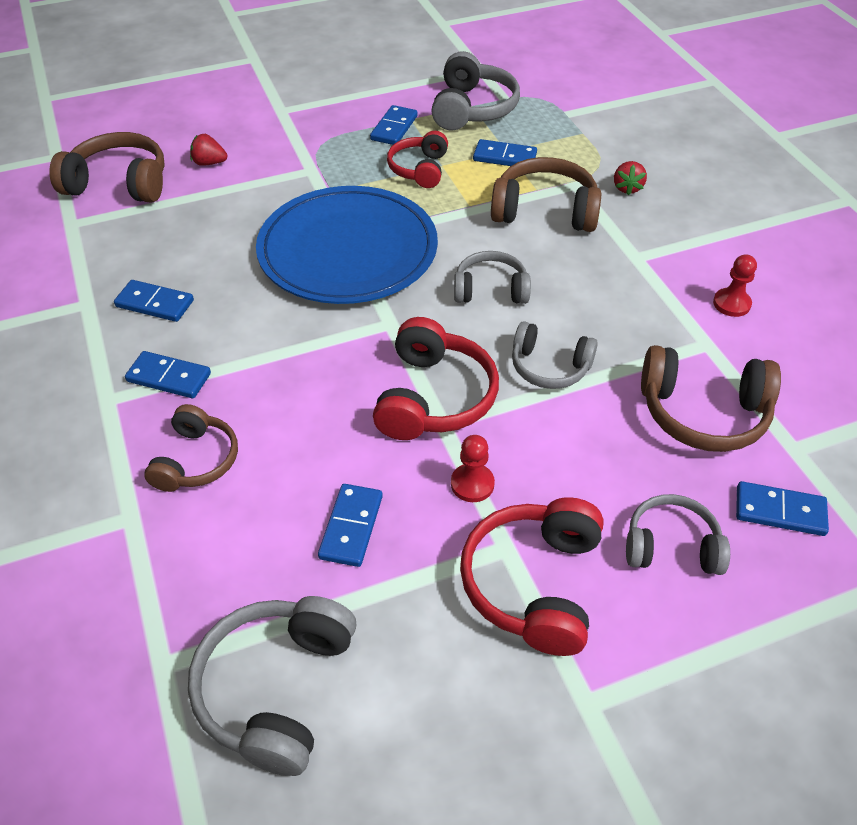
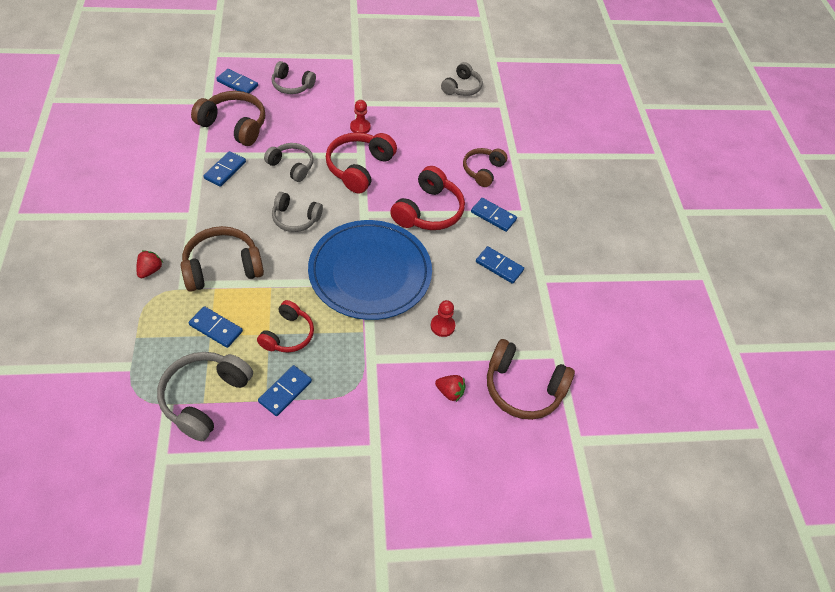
camera: 170 degrees left, 5 degrees up
grey headphones [188,596,356,776] -> grey headphones [441,62,483,96], size x0.65
blue domino [318,484,383,567] -> blue domino moved to [204,151,246,187]
red headphones [460,497,604,656] -> red headphones moved to [390,166,465,230]
brown headphones [491,157,601,232] -> brown headphones turned 135 degrees clockwise [181,226,264,292]
red pawn [713,254,757,317] -> red pawn moved to [431,300,455,337]

